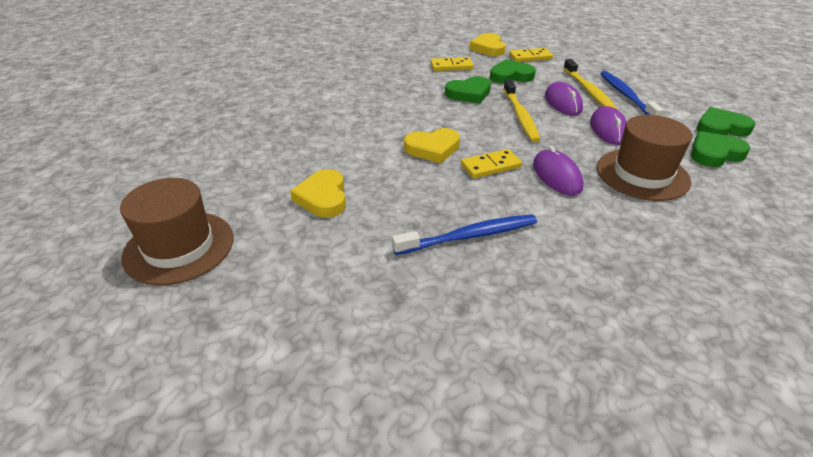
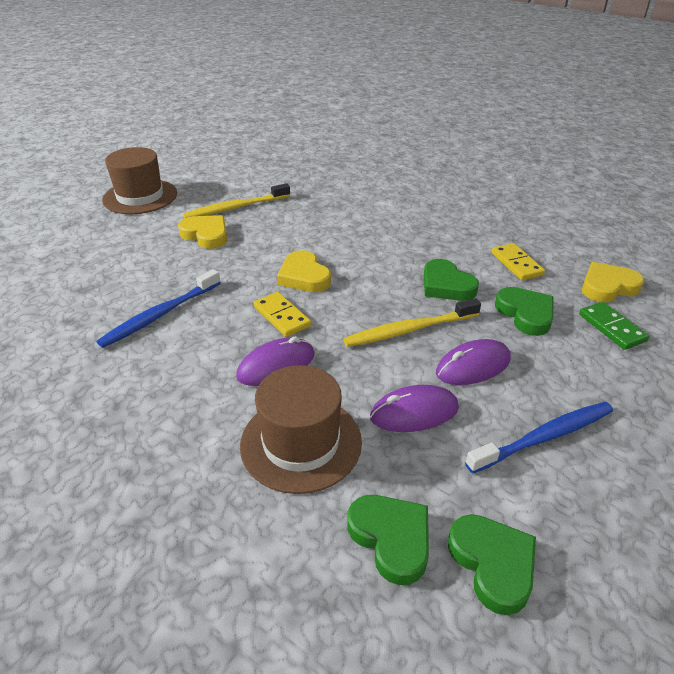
camera: 75 degrees right, 0 degrees up
yellow heart [290,169,346,218] -> yellow heart turned 60 degrees clockwise [178,215,227,249]
blue toothbrush [392,214,537,255] -> blue toothbrush turned 75 degrees clockwise [97,269,221,348]
yellow domino [509,48,553,62] -> green domino [579,302,649,350]
yellow toothbrush [563,59,618,110] -> yellow toothbrush moved to [183,183,290,218]

